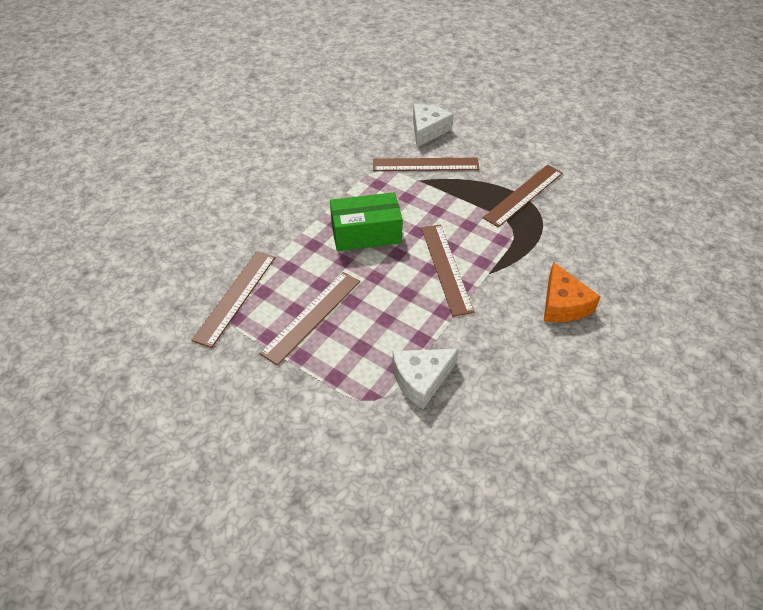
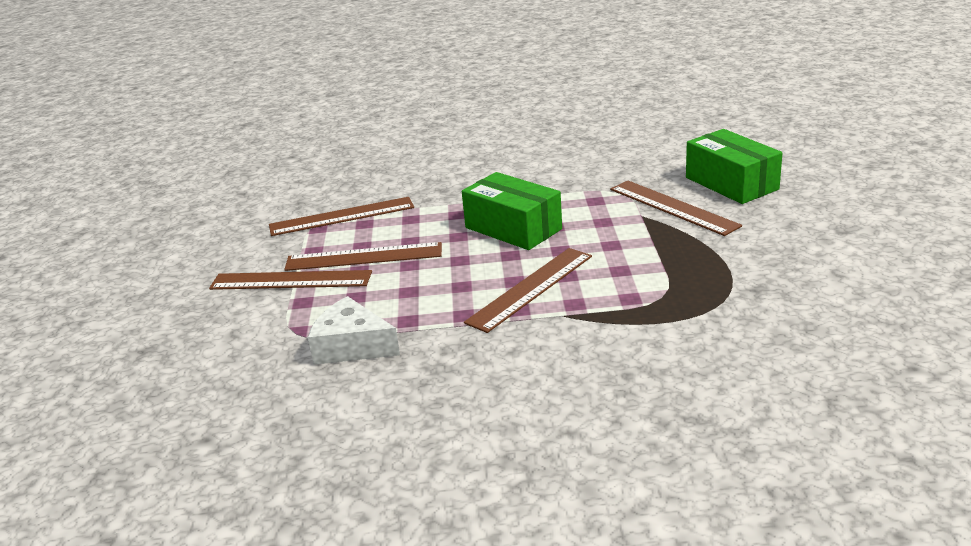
camera: 55 degrees right, 20 degrees down
white cheese [413,104,453,147] -> green box [686,129,782,204]
brown ruler [483,165,563,228] -> brown ruler moved to [209,270,372,290]
orange cheese [544,262,601,322] -> none

